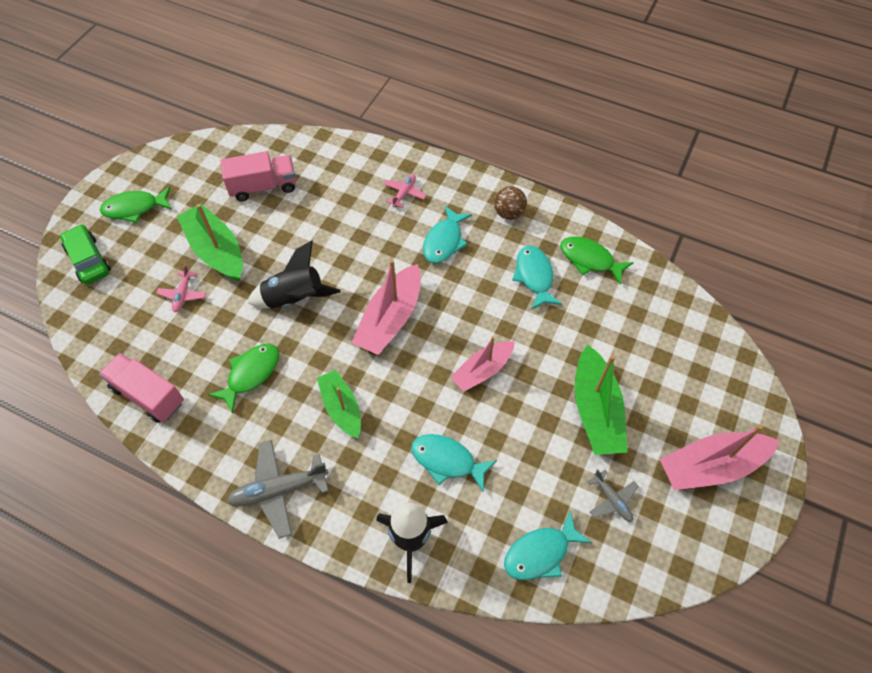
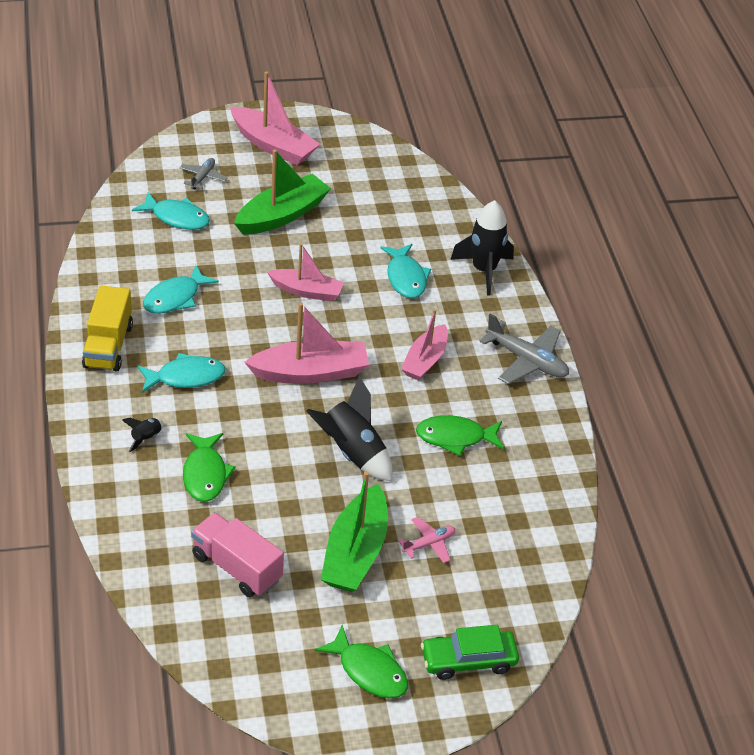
camera: 130 degrees left, 15 degrees down
green car [60,224,111,285] -> green car turned 60 degrees clockwise [421,625,519,680]
pink truck [99,353,184,423] -> none
green boat [317,370,361,438] -> pink boat [401,309,448,380]
pink plane [384,174,426,208] -> black rocket [122,418,164,452]
brown ball [494,186,527,220] -> yellow truck [82,285,133,372]
turquoise fish [504,511,592,580] -> turquoise fish moved to [132,192,210,230]
green fish [560,236,634,285] -> green fish moved to [183,433,236,502]
grey plane [588,469,639,522] -> grey plane moved to [180,158,227,189]

